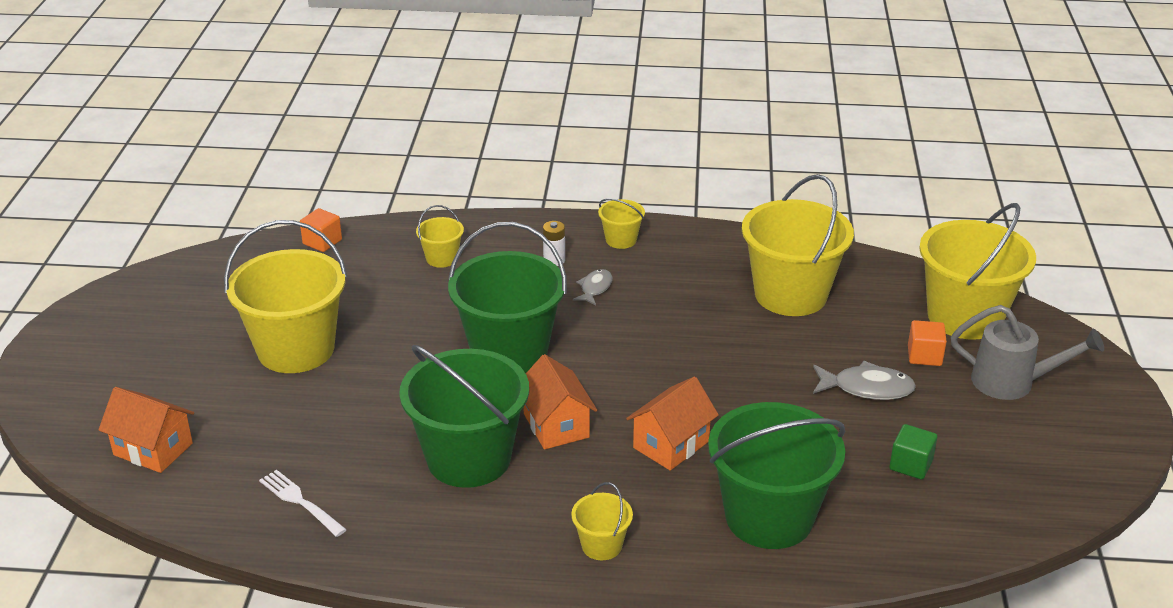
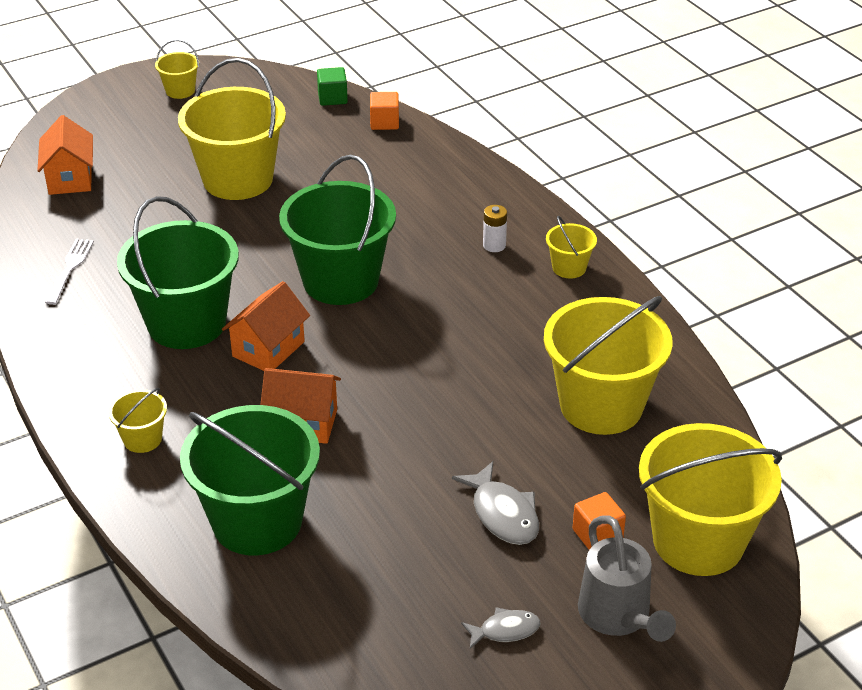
camera: 55 degrees right, 5 degrees up
yellow bucket [416,205,464,268] -> yellow bucket moved to [155,40,199,99]
grey fish [573,269,612,305] -> grey fish moved to [461,607,540,649]
green cube [889,424,937,480] -> green cube moved to [317,67,348,106]

